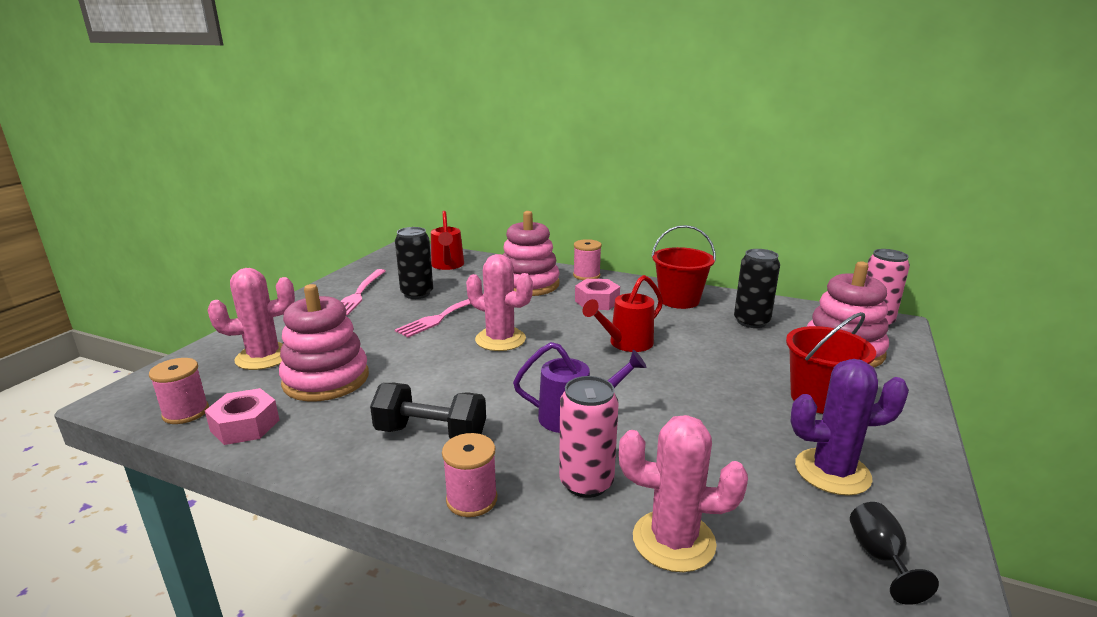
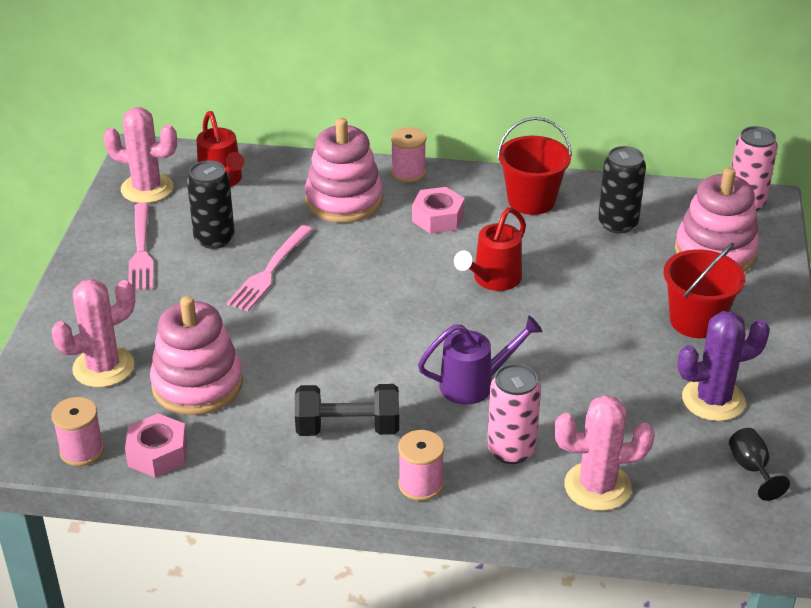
camera: 15 degrees left, 15 degrees up
pink cactus [466,254,533,351] -> pink cactus moved to [103,107,177,203]

